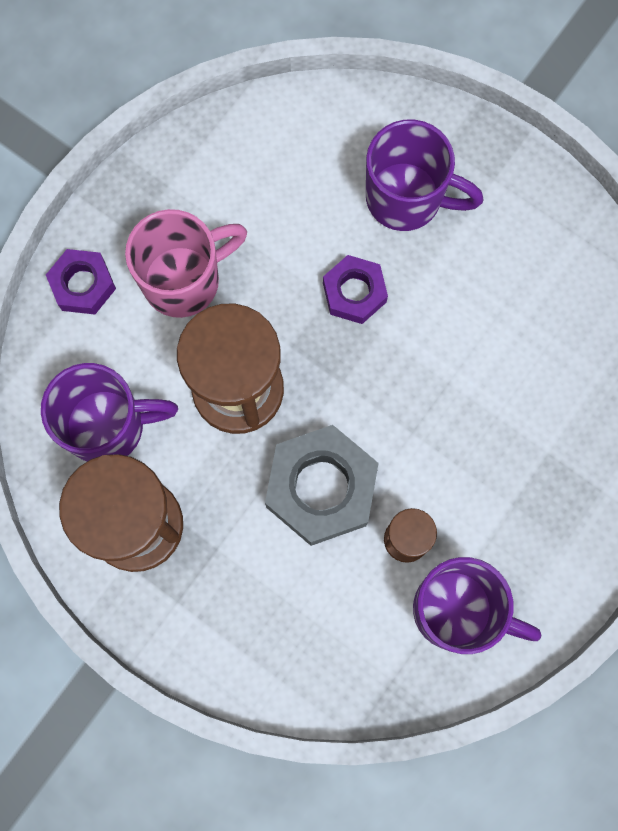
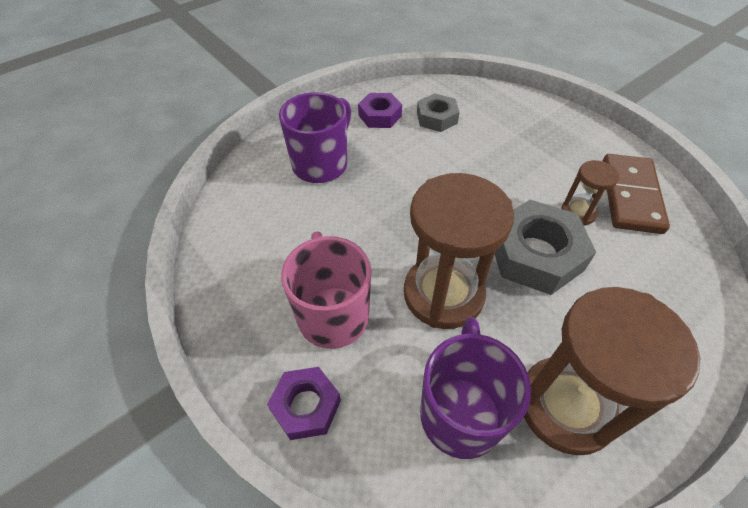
camera: 75 degrees left, 25 degrees down
purple nut [323,255,388,324] -> purple nut moved to [358,93,402,128]
purple mug [413,557,541,654] -> brown domino [603,154,670,234]
none -> grey nut [417,93,460,132]

